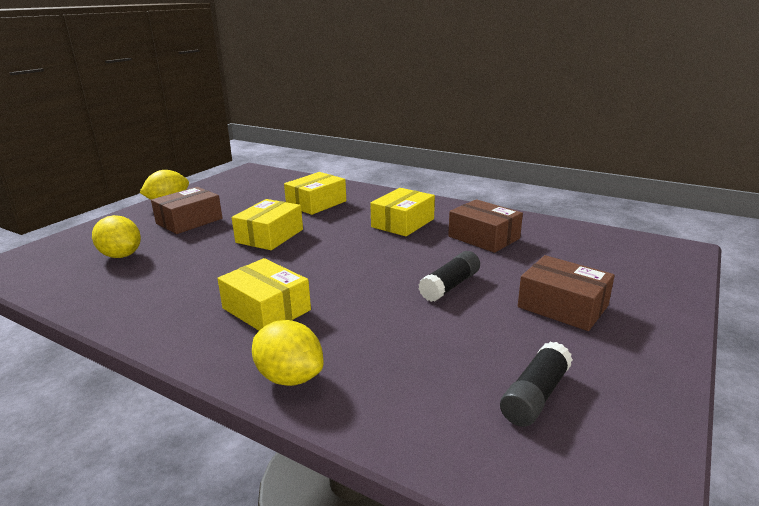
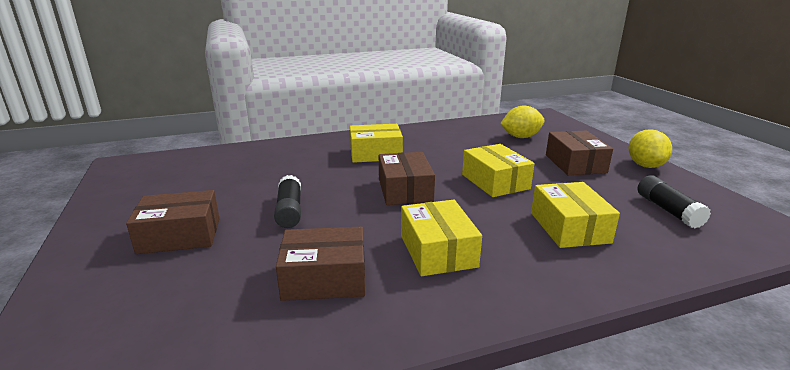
camera: 130 degrees right, 0 degrees up
yellow lemon [252,320,323,386] -> none
black glue stick [500,341,573,427] -> black glue stick moved to [637,175,711,228]
none -> brown box [379,152,435,205]

